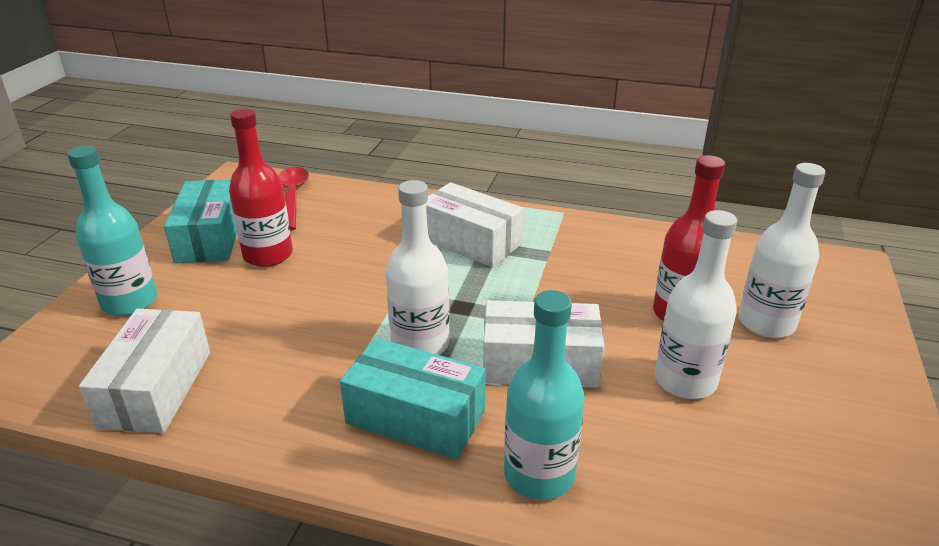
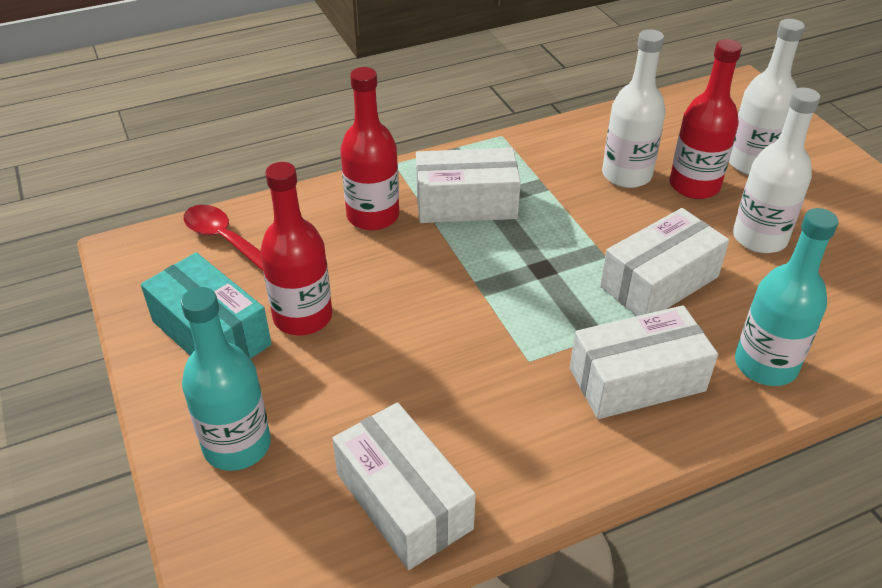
camera: 40 degrees left, 10 degrees up
turquoise box [340,338,486,459] -> white box [570,305,718,419]
white bottle [386,180,450,355] -> white bottle moved to [602,29,666,188]
none -> red bottle [340,67,399,230]

